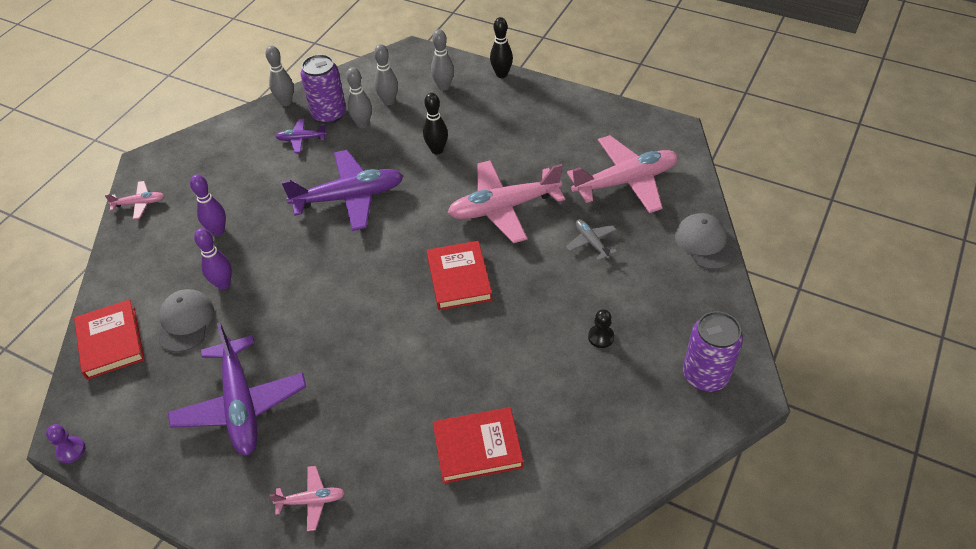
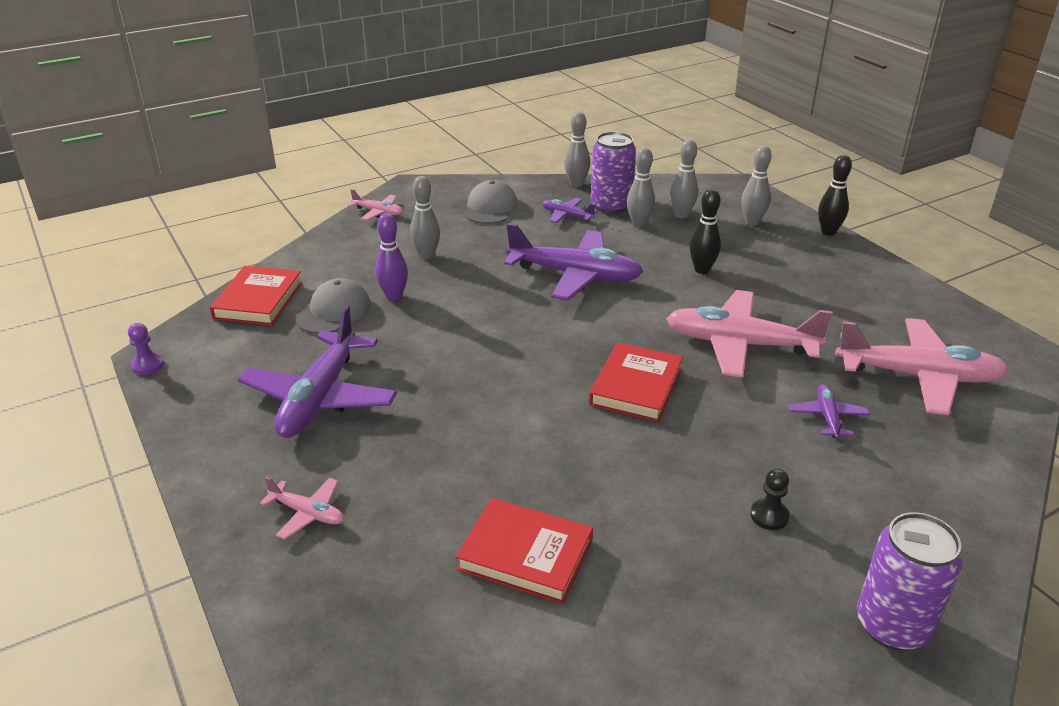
camera: 30 degrees right, 15 degrees down
purple bowling pin [190,174,226,236] -> grey bowling pin [410,176,440,260]
grey plane [566,219,617,261] -> purple plane [789,384,870,439]
grey cap [675,213,736,270] -> grey cap moved to [464,180,518,224]

